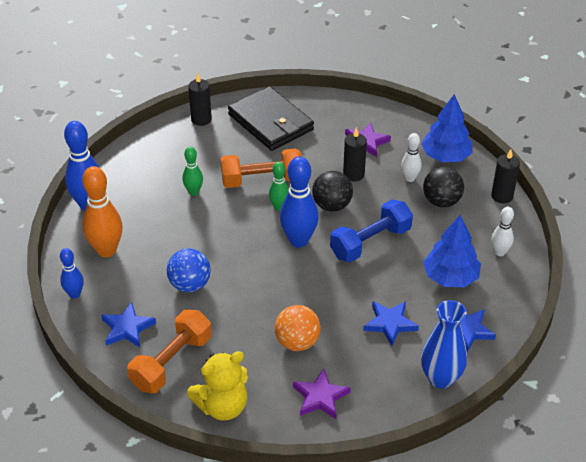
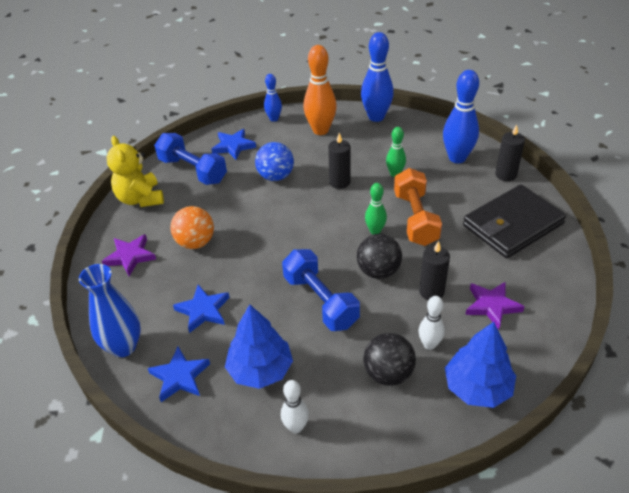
camera: 95 degrees right, 0 degrees up
orange dumbbell [127,309,212,393] -> blue dumbbell [154,133,227,185]
blue bowling pin [280,156,319,247] -> blue bowling pin moved to [443,70,479,163]
black candle [491,149,520,203] -> black candle moved to [328,133,350,189]

